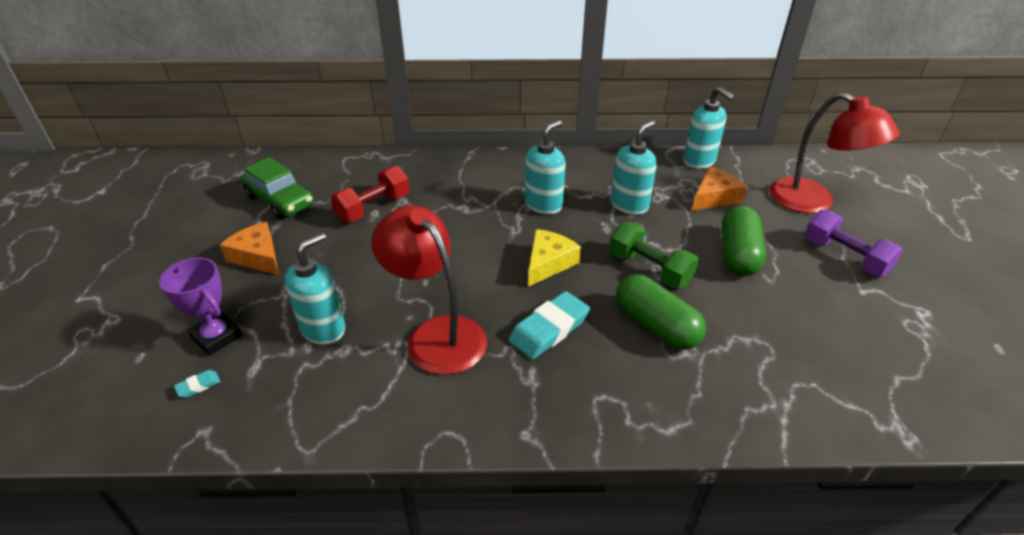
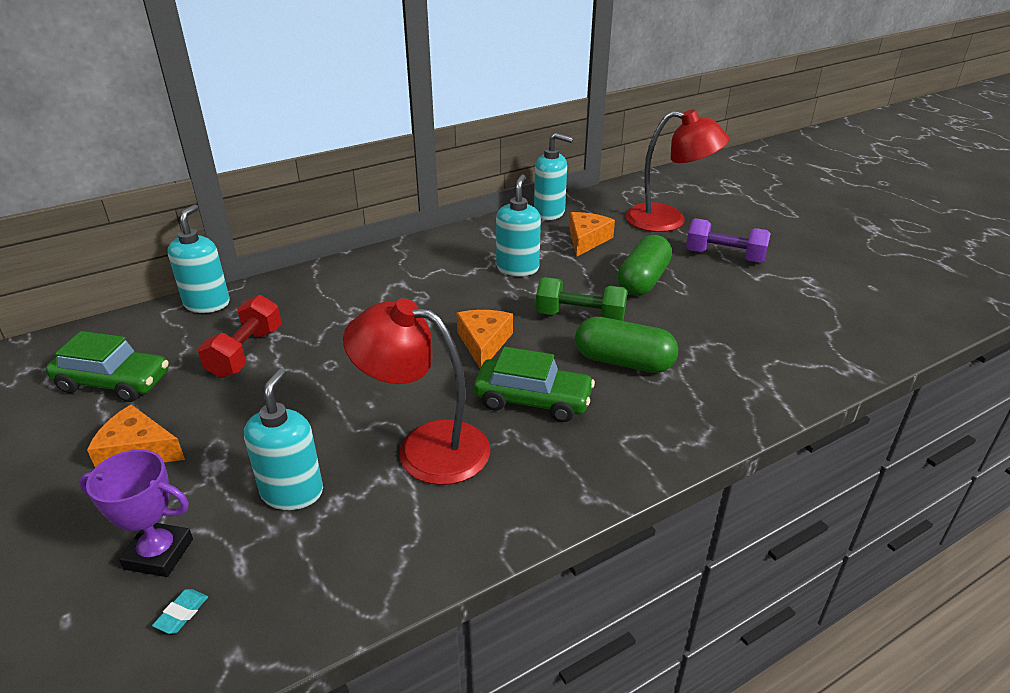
camera: 30 degrees left, 5 degrees down
turquoise eraser [509,291,590,359] -> green car [474,347,595,422]
turquoise soap dispenser [525,120,566,214] -> turquoise soap dispenser moved to [168,204,230,313]
yellow cheese [528,229,581,287] -> orange cheese [457,310,513,369]
green capsule [722,206,766,276] -> green capsule turned 45 degrees clockwise [618,235,672,296]

